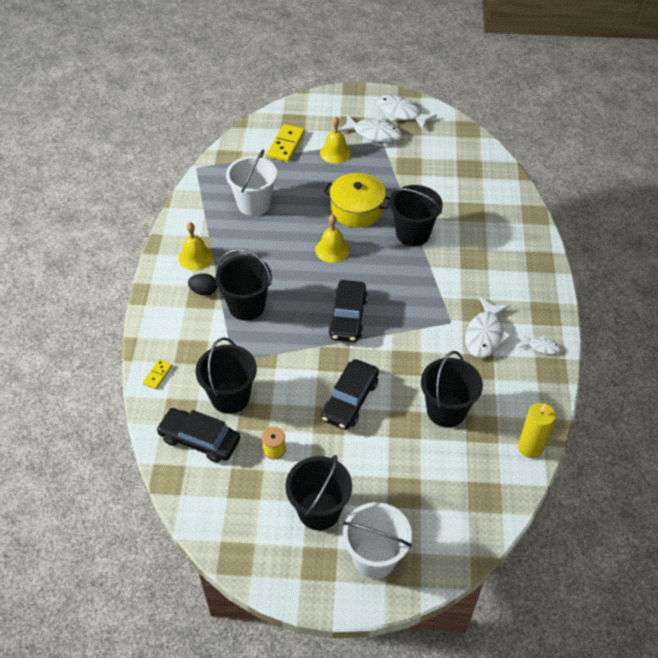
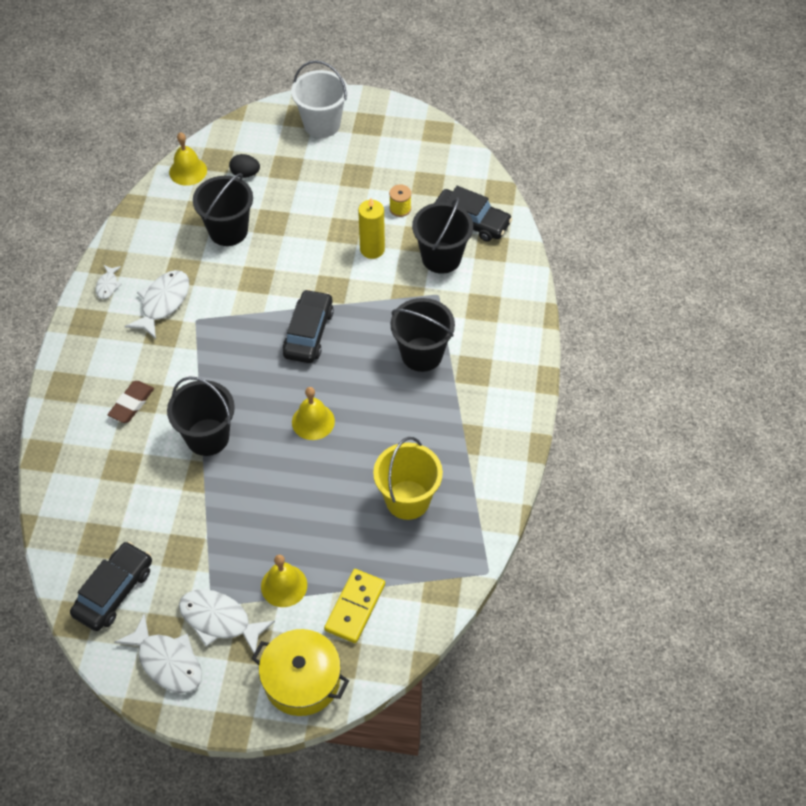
camera: 175 degrees left, 5 degrees up
yellow domino [143,359,172,389] -> none
yellow bell [178,222,213,271] -> yellow bell moved to [169,132,207,186]
black egg [188,273,217,296] -> black egg moved to [229,154,260,178]
white bucket [226,149,277,216] -> yellow bucket [373,437,443,520]
black bucket [285,455,352,530] -> none
black car [321,359,379,430] -> black car moved to [70,541,152,631]
yellow pot [323,173,390,228] -> yellow pot moved to [252,629,349,716]
yellow candle [518,403,556,458] -> yellow candle moved to [358,198,385,259]
white fish [520,334,561,354] -> white fish turned 105 degrees counterclockwise [96,265,122,299]
none -> brown eraser [108,381,154,423]

